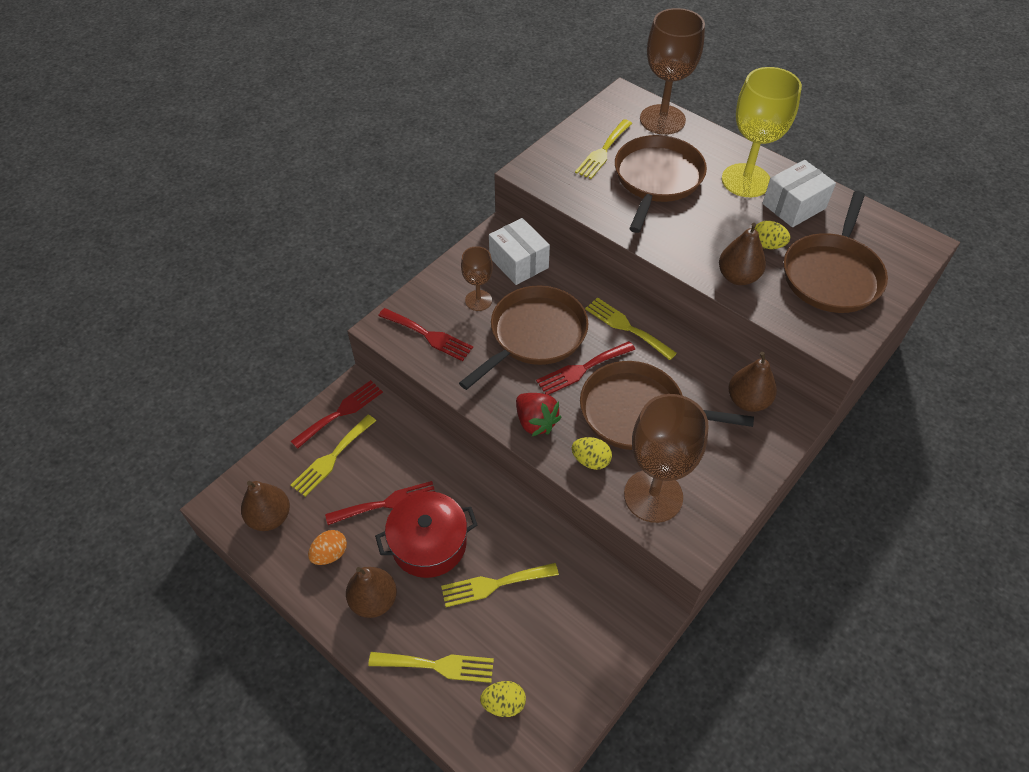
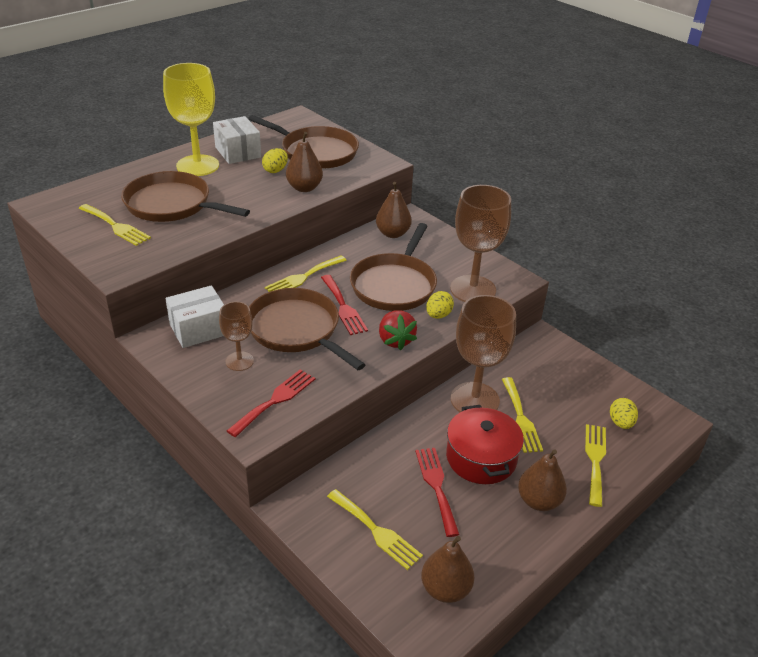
camera: 85 degrees left, 15 degrees down
red fork [291,380,383,449] -> none
orange egg [308,530,347,565] -> none
red strawberry [516,393,561,436] -> red strawberry turned 105 degrees clockwise [379,310,417,350]
brown goblet [640,8,705,135] -> brown goblet moved to [451,295,516,412]

